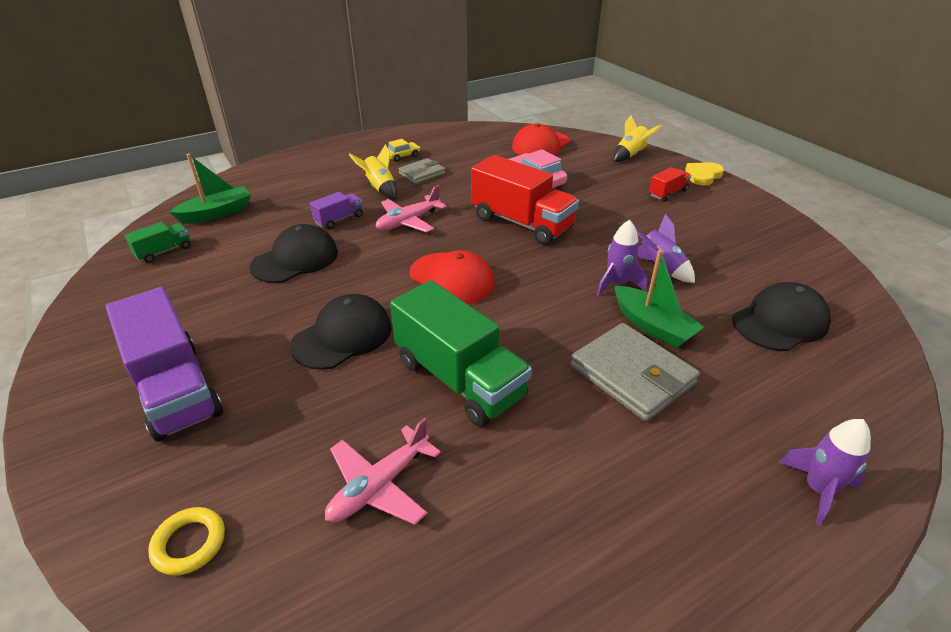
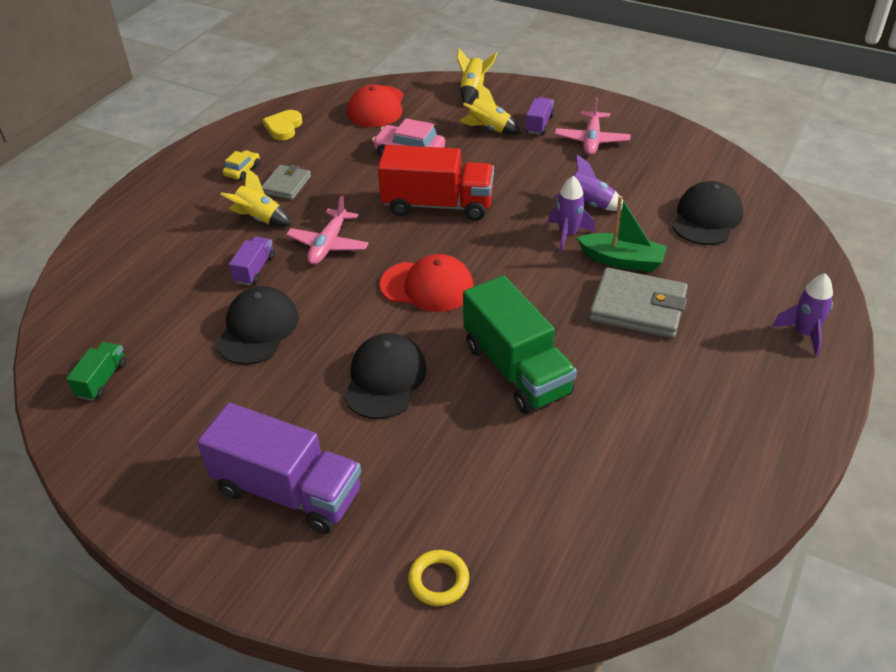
camera: 30 degrees left, 5 degrees up
green boat [170,154,251,224] -> none
pink plane [325,418,441,525] -> pink plane moved to [555,97,631,155]
green truck [390,280,532,427] -> green truck turned 45 degrees clockwise [463,275,577,414]
red truck [649,167,691,201] -> purple truck [525,97,554,135]
yellow heart [685,162,724,186] -> yellow heart moved to [263,110,302,140]
none -> yellow rocket [460,83,521,135]

